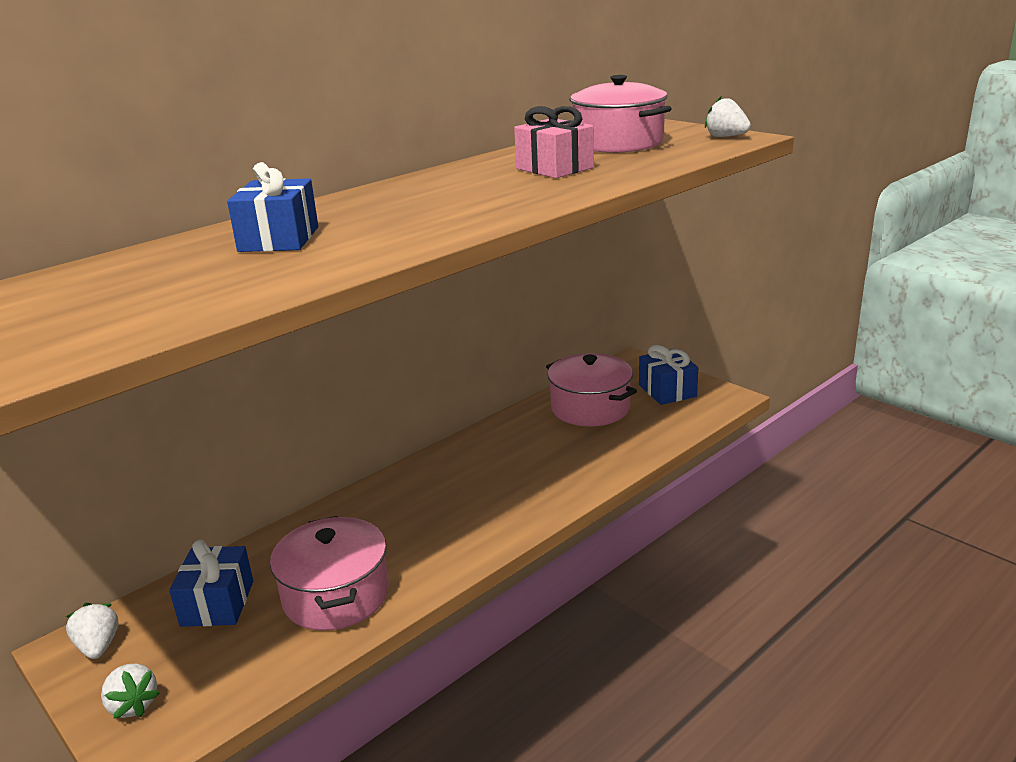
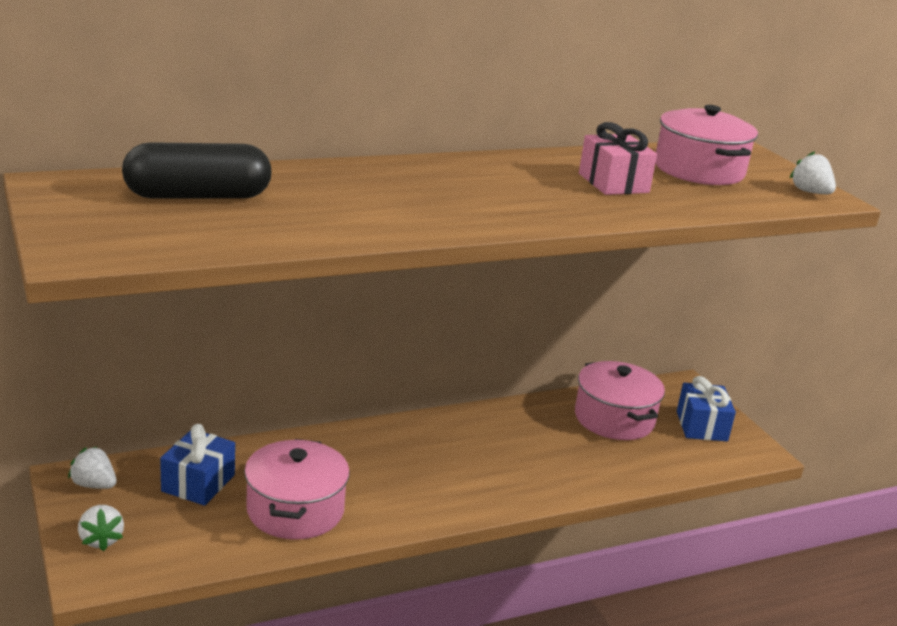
camera: 15 degrees right, 0 degrees up
white strawberry [66,603,119,659] -> white strawberry turned 60 degrees counterclockwise [68,447,116,489]
blue gift [227,162,318,252] -> none
none -> black capsule [122,142,272,199]

